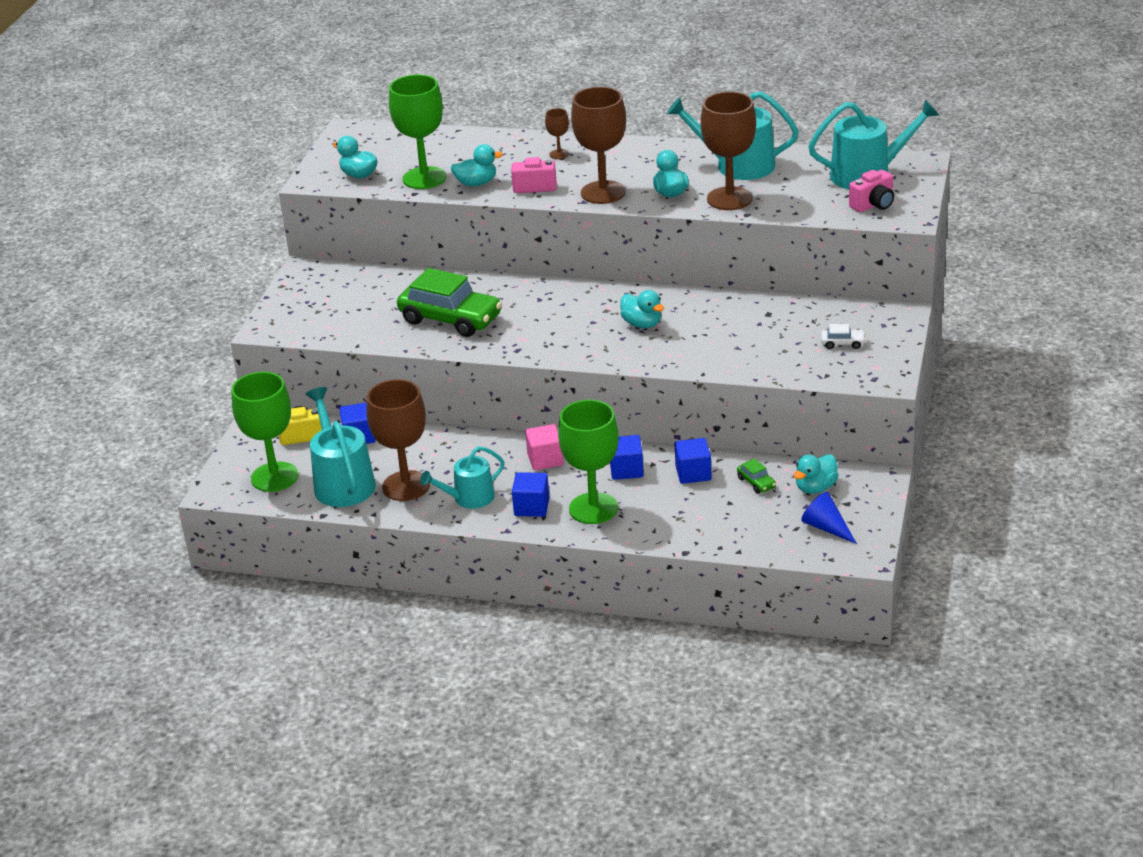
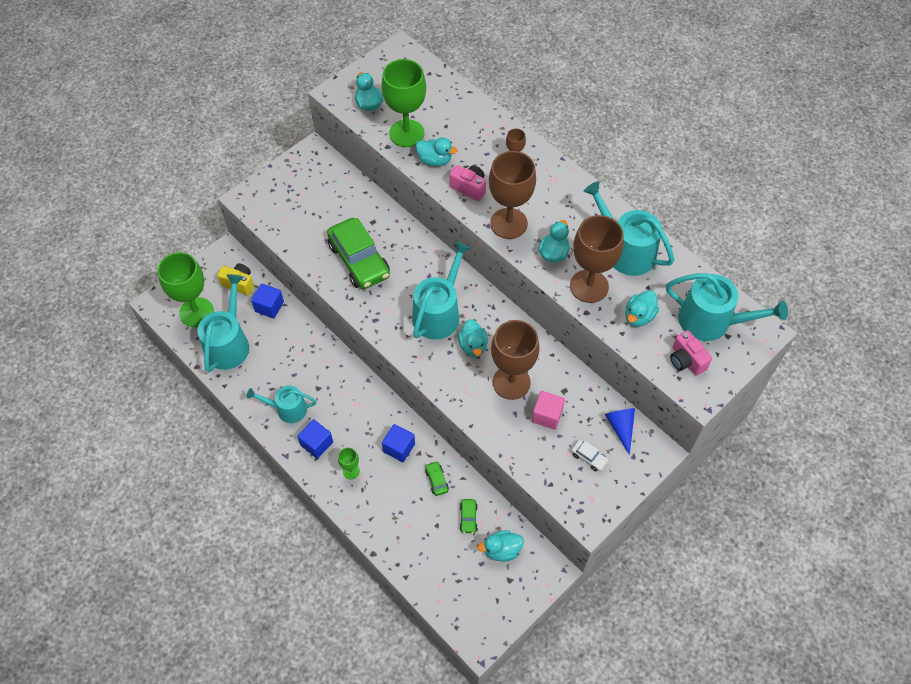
camera: 30 degrees right, 25 degrees up
brown goblet [366,379,430,501] -> brown goblet moved to [491,320,540,400]
pink cube [525,424,563,470] -> pink cube moved to [532,391,565,430]
green goblet [558,400,619,524] -> green goblet [338,448,360,479], size x0.45
blue cube [675,438,712,484] -> green car [425,461,449,496]
blue cone [801,492,857,544] -> blue cone moved to [605,408,635,455]
pink camera [849,170,894,212] -> pink camera turned 60 degrees clockwise [670,330,712,376]
none -> turquoise watering can [412,242,471,340]
none -> turquoise duck [625,290,659,327]

